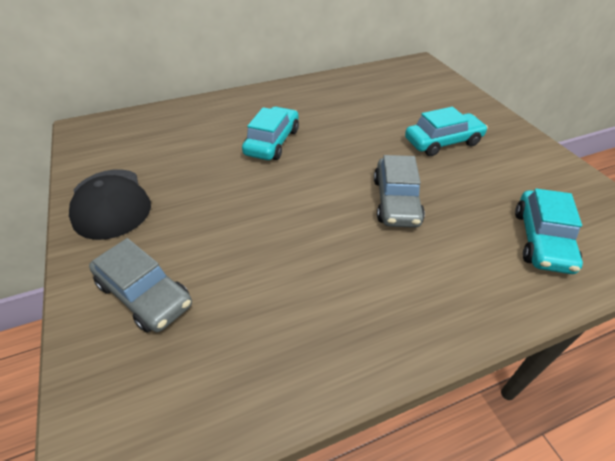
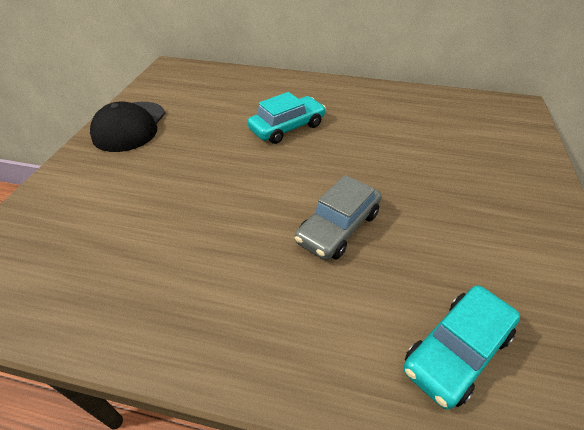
camera: 35 degrees right, 0 degrees up
grey car [89,238,192,333] -> none
turquoise car [405,107,488,156] -> none

